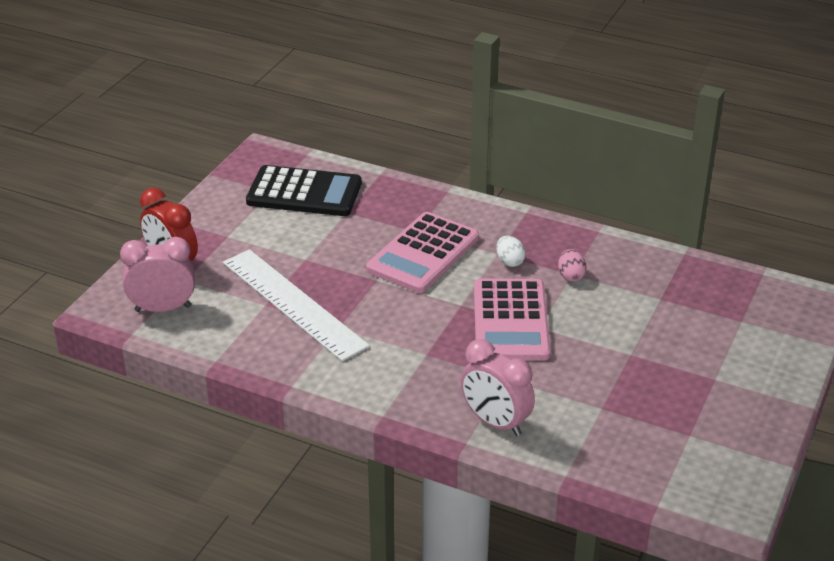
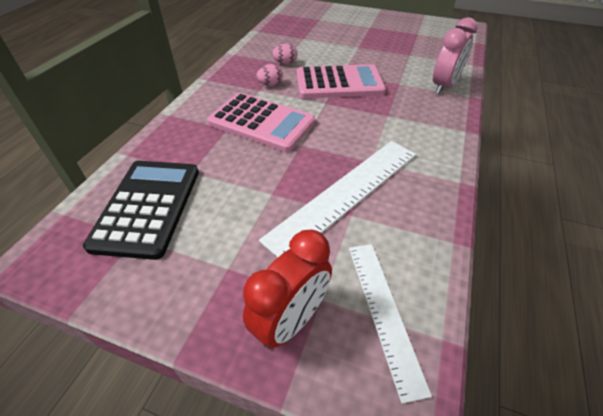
camera: 95 degrees left, 10 degrees up
pink clock [120,237,195,312] -> white ruler [349,244,432,404]
white egg [496,236,526,267] -> pink egg [256,64,283,86]

